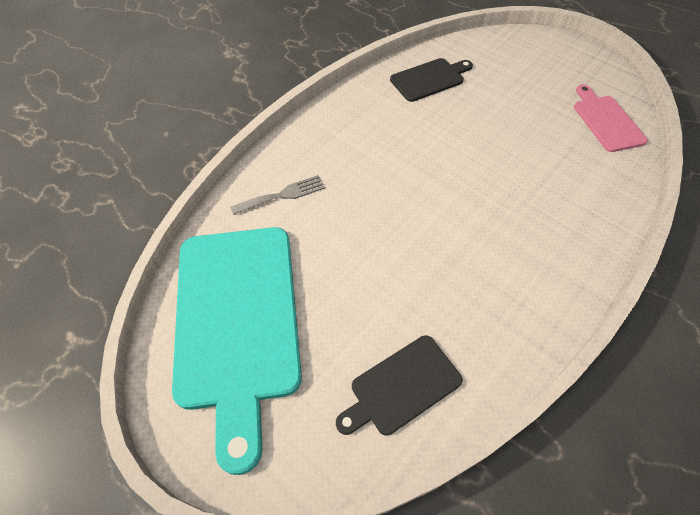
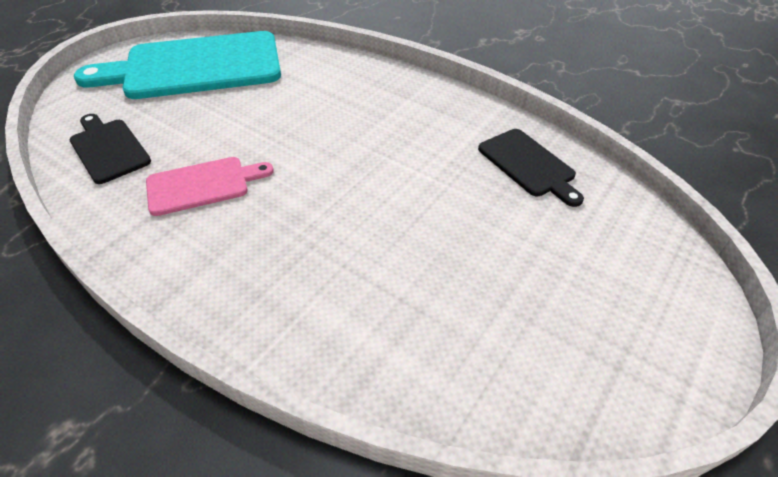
camera: 85 degrees right, 10 degrees down
grey fork [230,175,325,215] -> none
pink cutting board [574,85,648,152] -> pink cutting board moved to [146,157,274,216]

